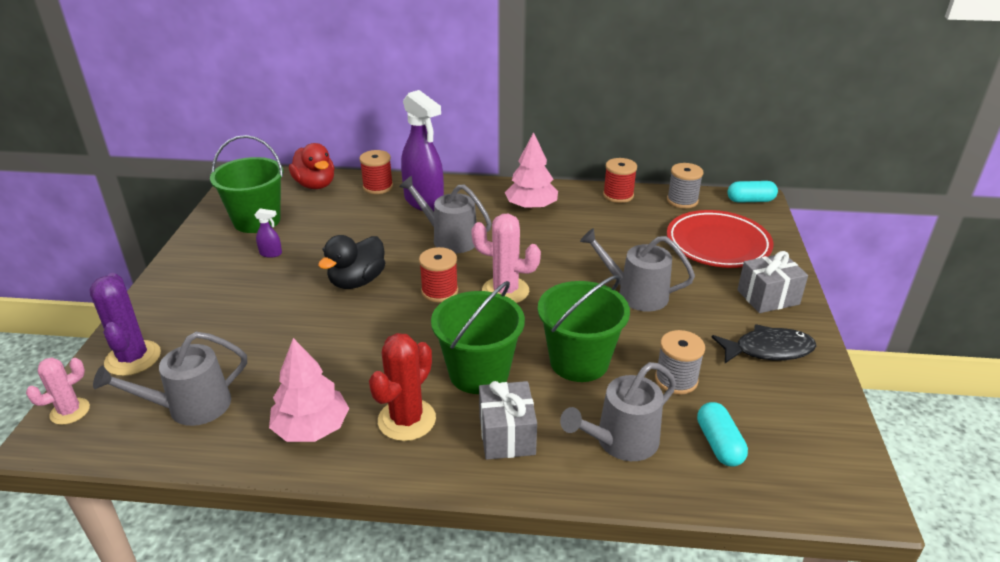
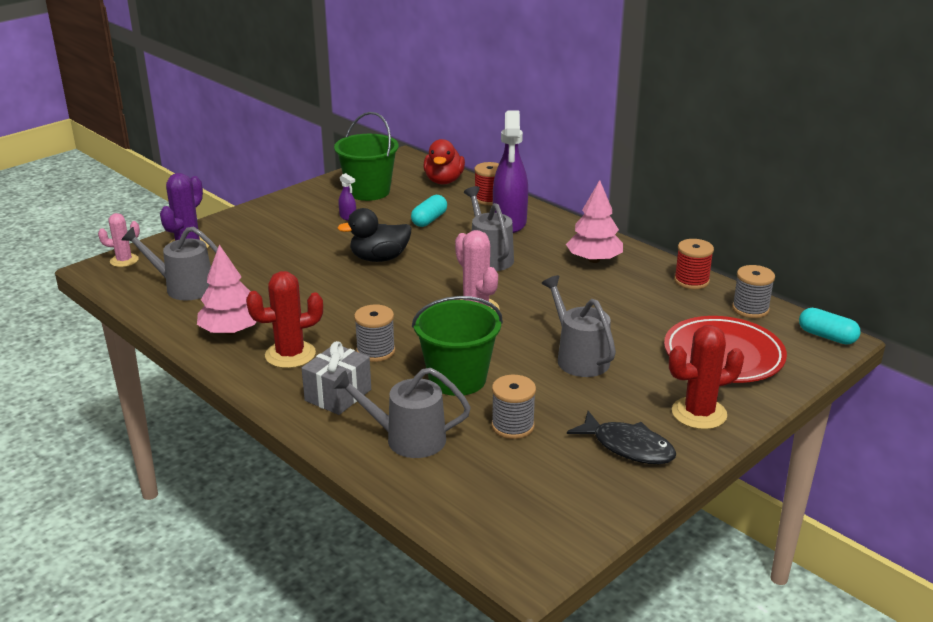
camera: 40 degrees right, 5 degrees down
red spool [419,247,458,302] -> none
green bucket [431,281,525,394] -> grey spool [354,304,395,362]
turquoise capsule [697,402,748,467] -> turquoise capsule moved to [411,195,447,227]
grey gift [737,251,808,313] -> red cactus [669,325,744,430]

